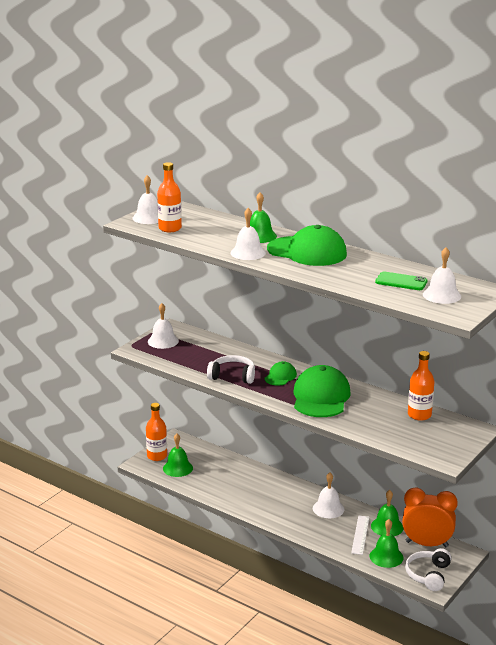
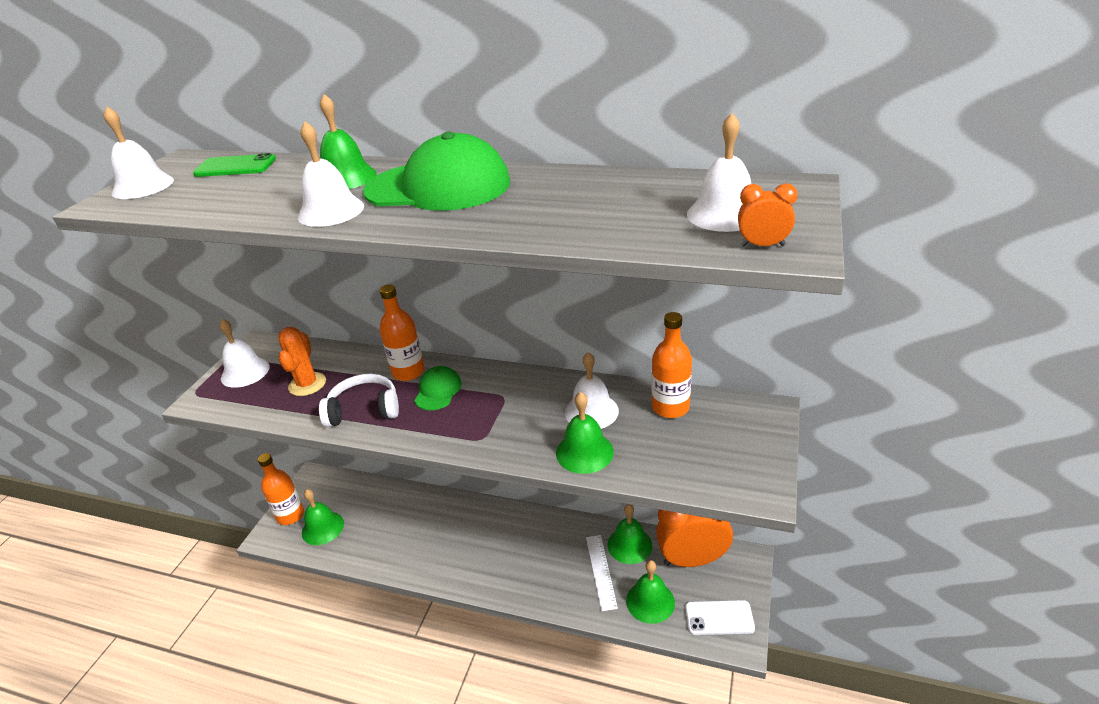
camera: 15 degrees left, 10 degrees up
orange bottle [157,162,182,232] -> orange bottle moved to [379,285,425,381]
green cap [294,365,351,417] -> none
white bell [313,473,344,518] -> white bell moved to [565,352,619,429]
green phone [375,272,428,290] -> green phone moved to [193,153,276,177]
white headphones [405,548,452,591] -> white phone [685,600,755,635]
none -> orange cactus [278,327,326,396]
none -> green bell [556,392,614,474]
none -> orange clock [738,183,798,246]

